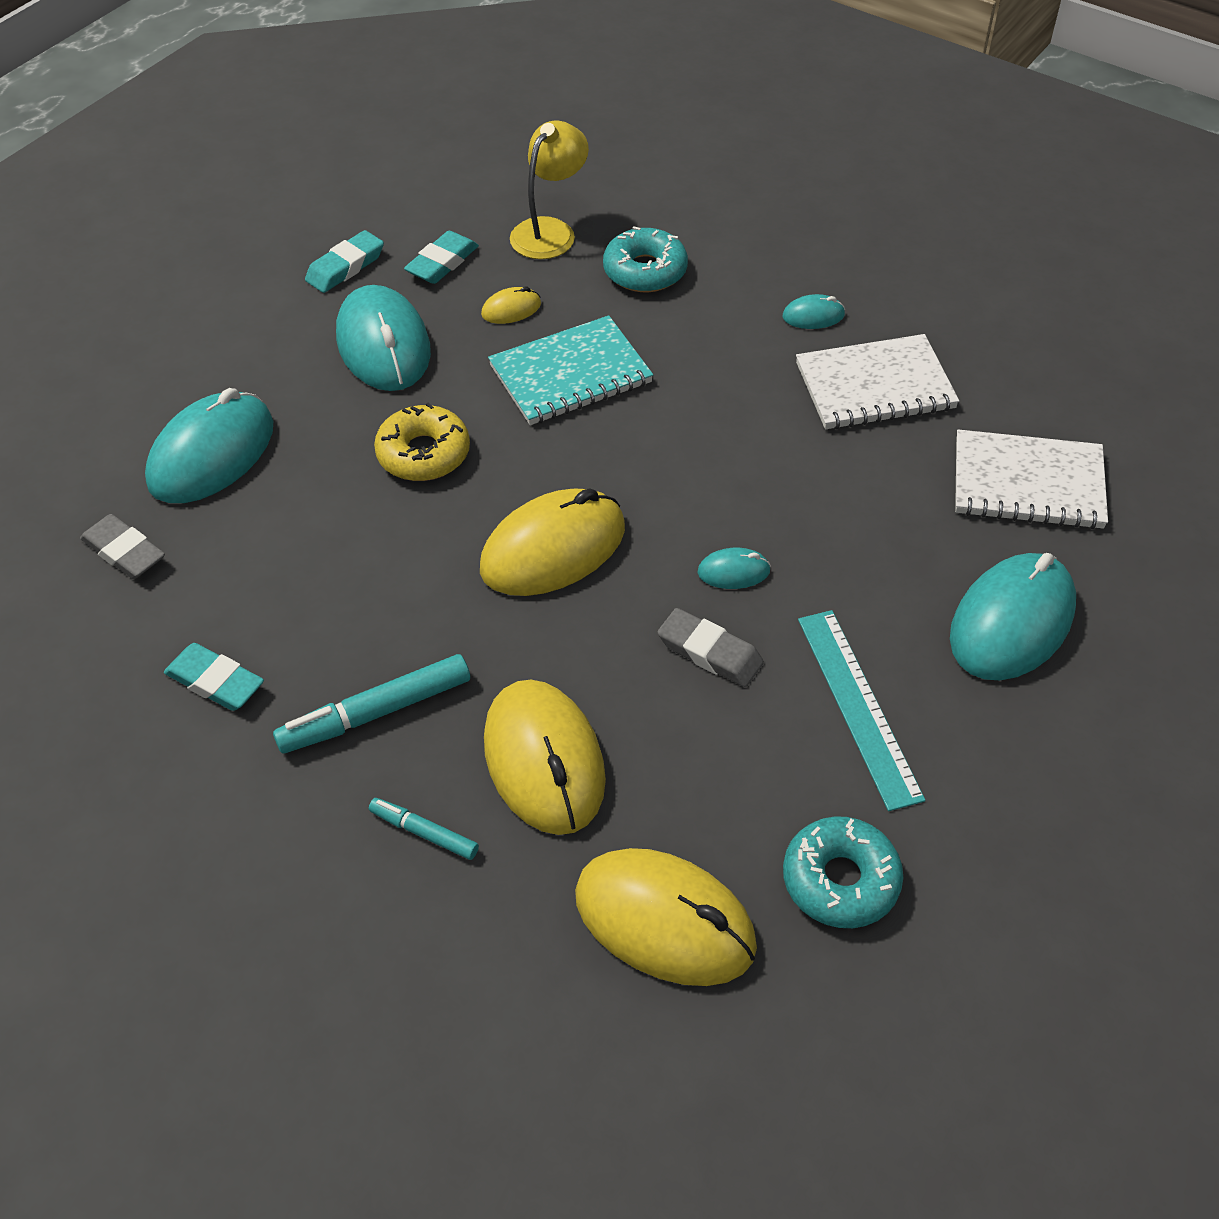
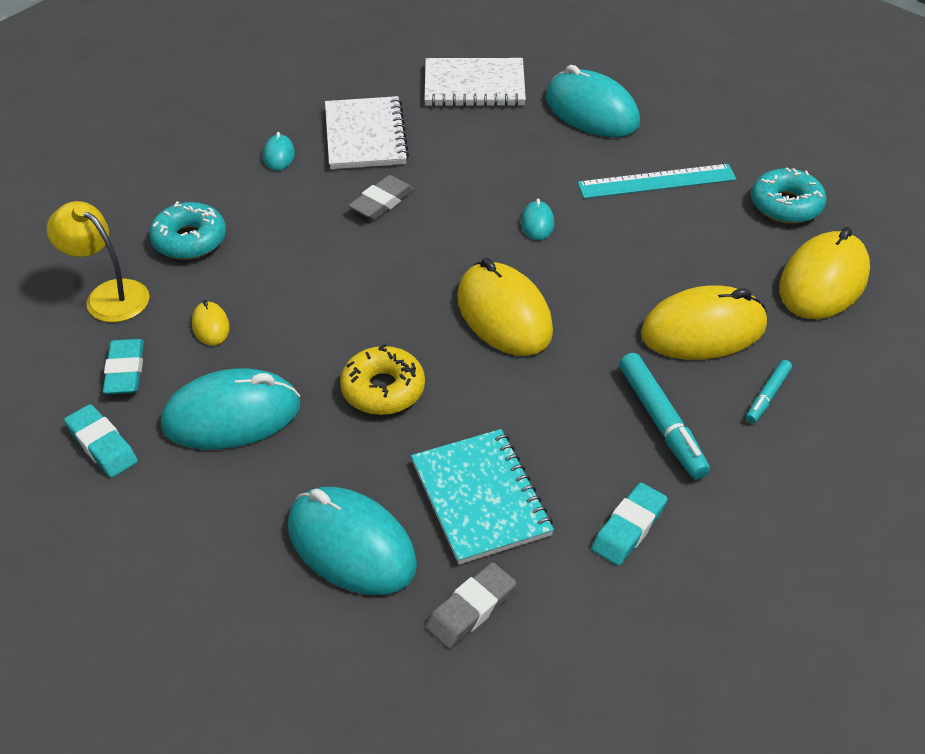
camera: 85 degrees left, 5 degrees down
turquoise eraser [404,231,479,284] -> turquoise eraser turned 45 degrees clockwise [103,339,144,394]
turquoise notebook [488,315,653,425] -> turquoise notebook moved to [411,429,554,565]
grey eraser [658,608,764,687] -> grey eraser moved to [348,175,414,220]
white notebook [955,429,1108,529] -> white notebook turned 75 degrees clockwise [424,58,526,106]

